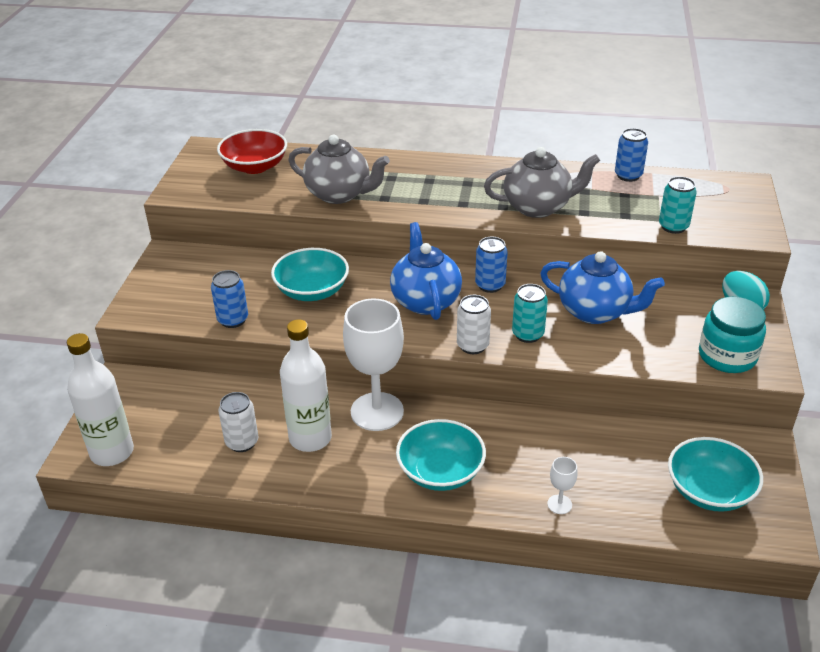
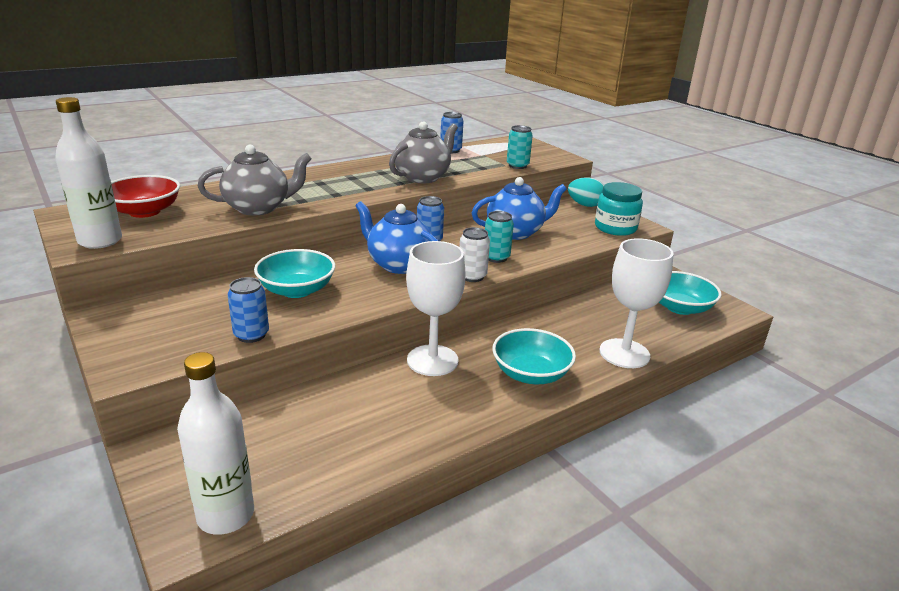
camera: 45 degrees left, 10 degrees down
white can [218,392,259,452] -> none
white bottle [280,319,332,452] -> white bottle moved to [55,97,122,249]
white goblet [547,457,578,514] -> white goblet [600,238,674,368], size x2.40

